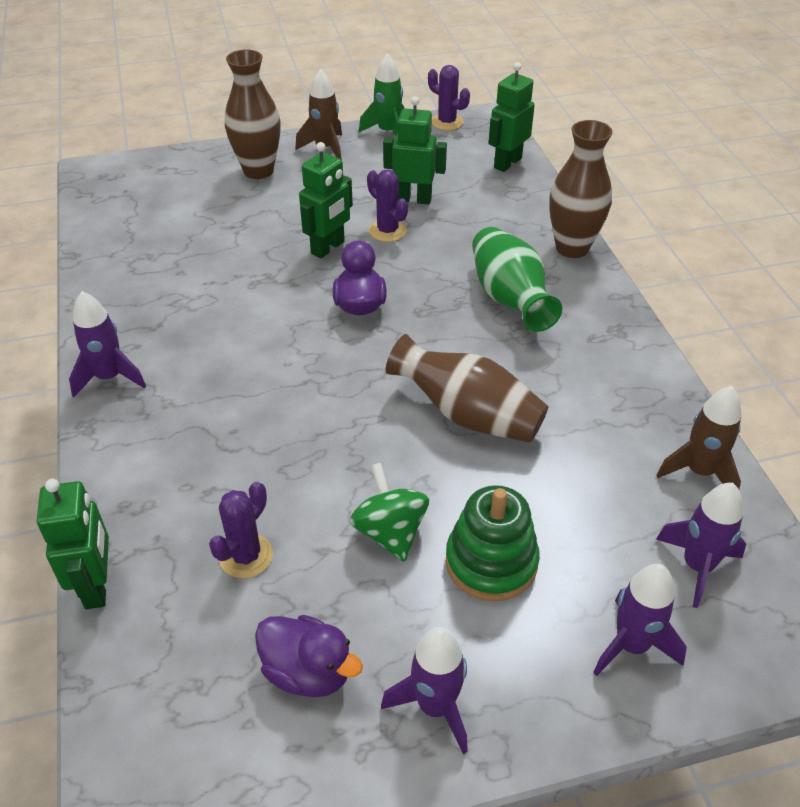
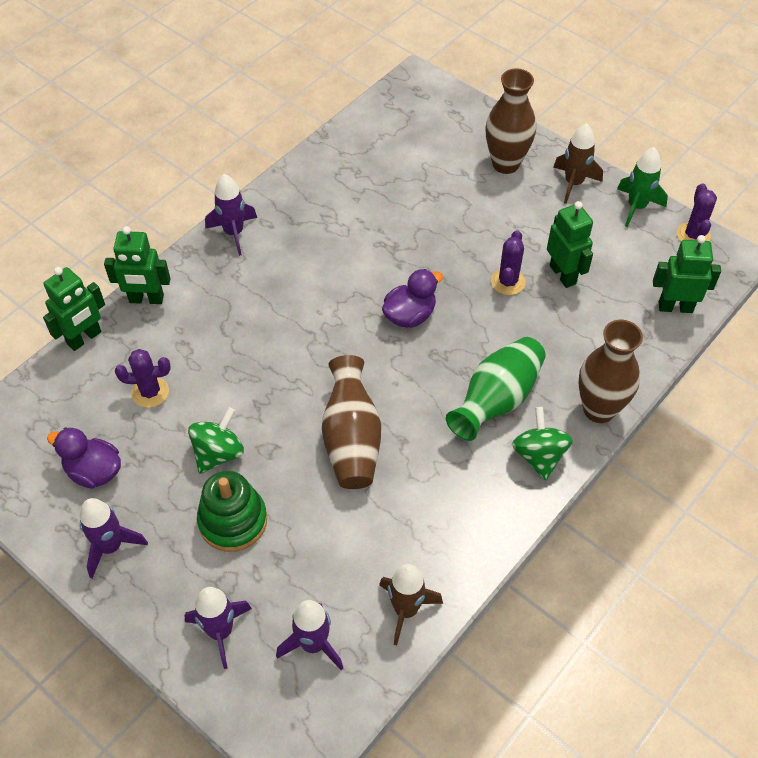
camera: 55 degrees right, 10 degrees up
purple duck [255,615,363,698] -> purple duck turned 120 degrees clockwise [47,428,121,489]
green robot [299,142,353,258] -> green robot moved to [104,226,171,304]
none -> green spinning top [512,407,573,481]

